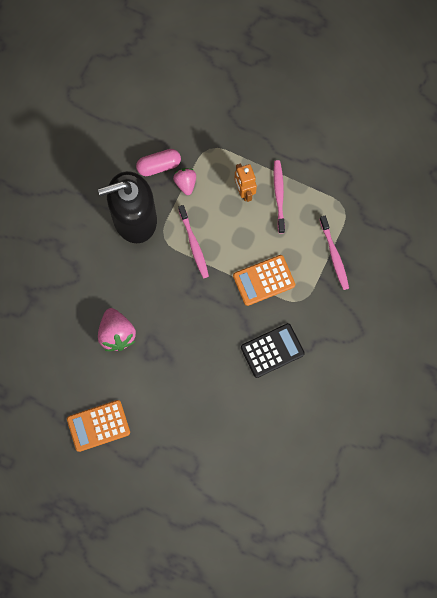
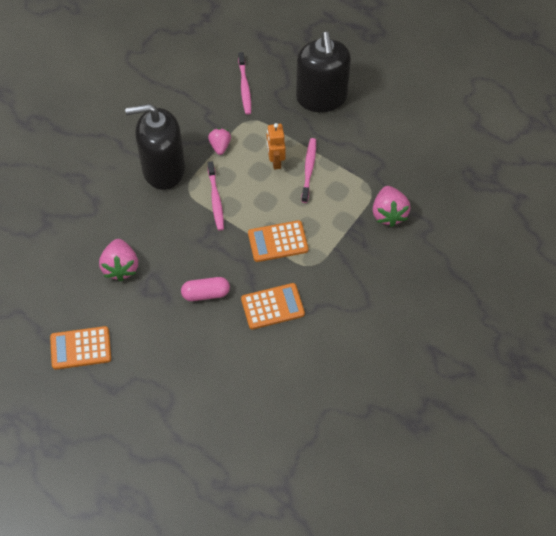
camera: 10 degrees right, 15 degrees down
pink capsule [136,149,181,176] -> pink capsule moved to [181,277,230,301]
black calculator [241,323,305,378] -> orange calculator [241,283,305,329]
pink toothbrush [319,216,349,290] -> pink toothbrush moved to [238,52,251,115]
none -> black soap dispenser [296,32,351,112]
none -> pink strawberry [373,186,410,227]

